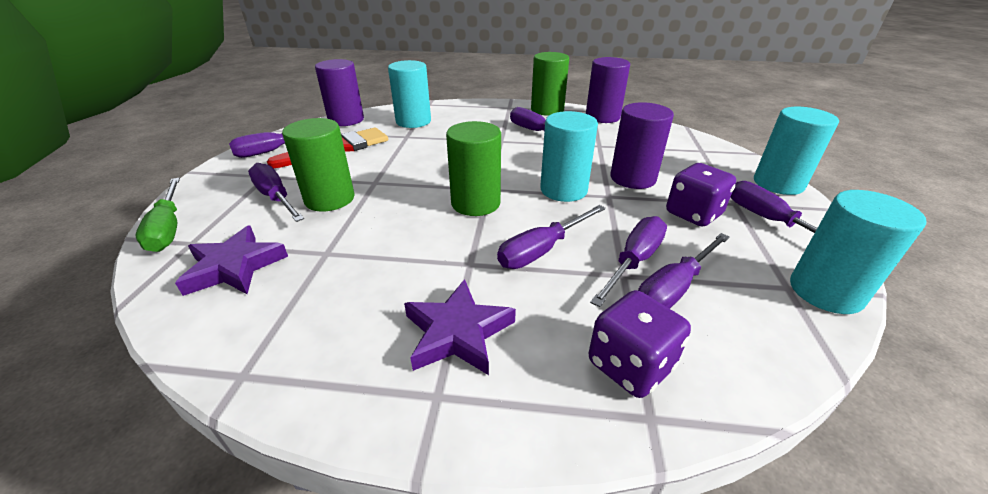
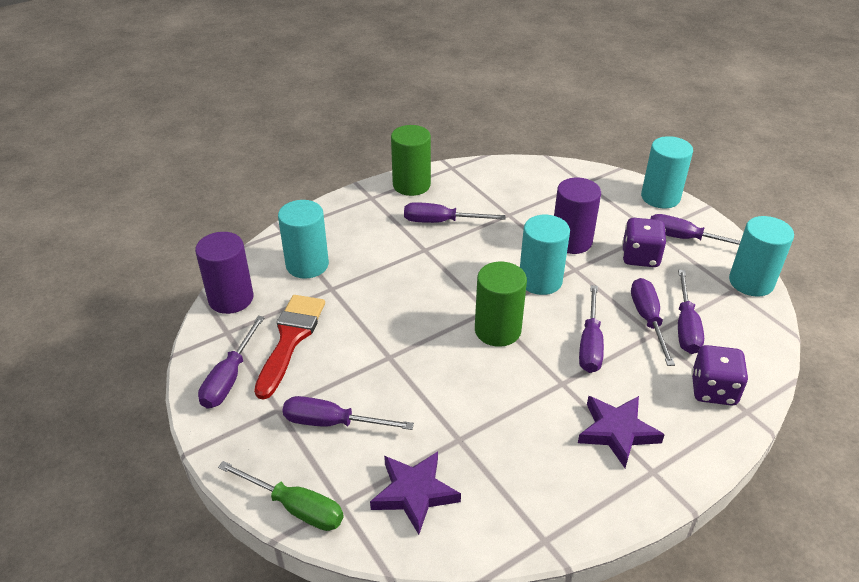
camera: 40 degrees left, 5 degrees up
green cylinder [282,118,354,212] -> none
purple cylinder [586,57,630,123] -> none

